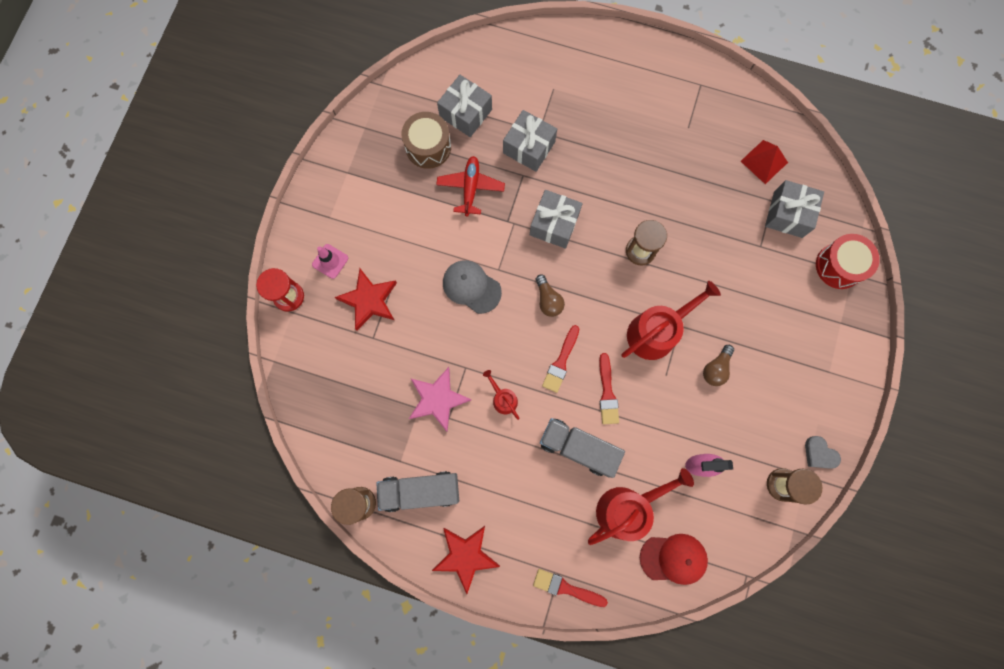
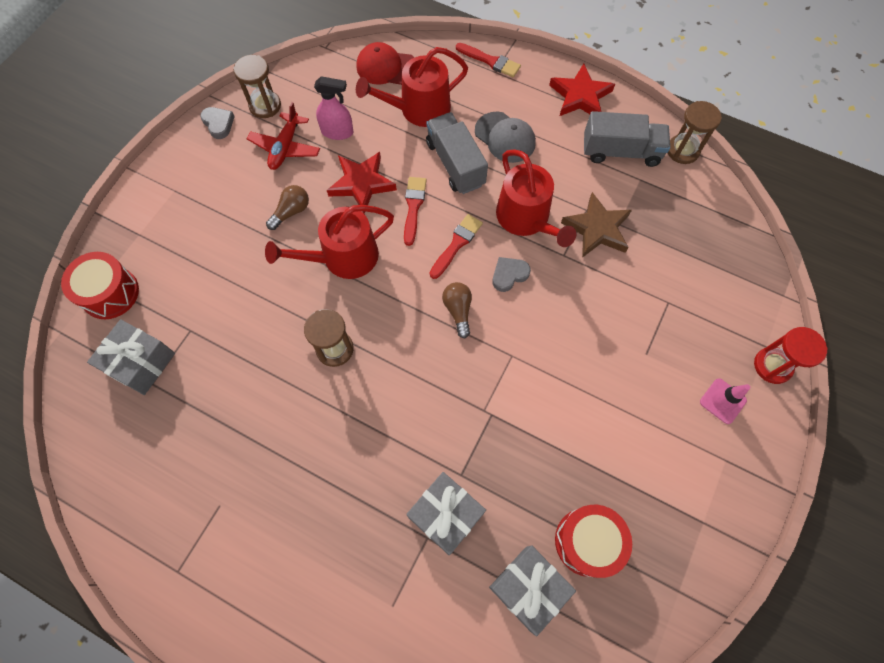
camera: 170 degrees left, 10 degrees down
red star [335,269,397,330] -> red star moved to [327,152,397,214]
brown drum [401,112,451,169] -> red drum [555,505,632,578]
pink star [409,367,471,432] -> brown star [561,192,632,258]
red plane [436,156,505,216] -> red plane moved to [247,102,320,170]
grey cap [443,260,502,314] -> grey cap moved to [475,112,536,163]
red watering can [483,370,519,420] -> red watering can [496,149,576,247], size x1.98
grey gift [530,190,582,249] -> none
grey truck [540,418,625,478] -> grey truck turned 150 degrees counterclockwise [426,112,488,194]
red pyramid [741,140,788,184] -> none
none -> grey heart [492,257,531,292]

